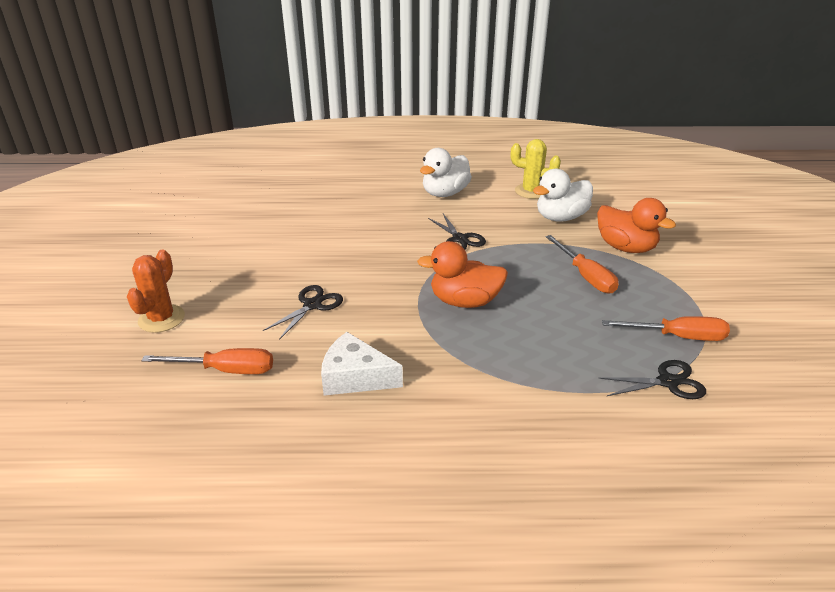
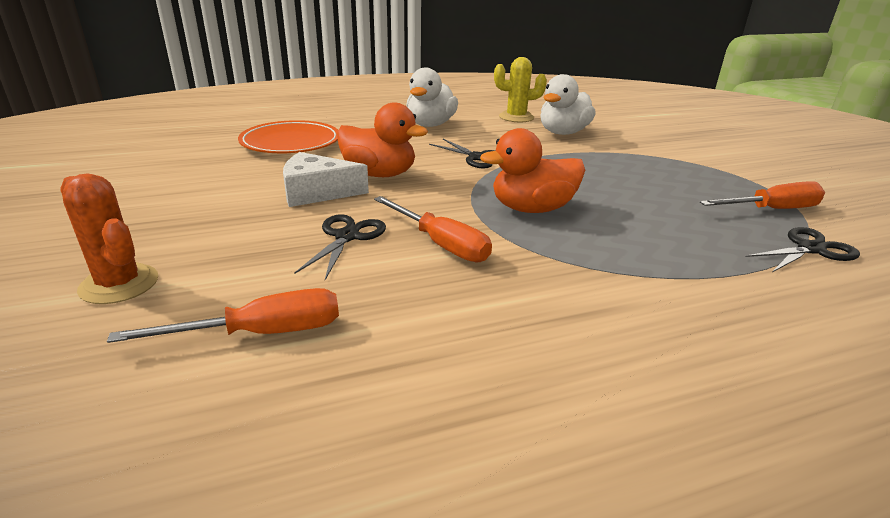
camera: 20 degrees left, 5 degrees down
orange cactus [127,249,185,333] -> orange cactus turned 45 degrees counterclockwise [60,173,158,304]
white cheese [321,332,403,396] -> white cheese moved to [283,152,369,207]
orange screwdriver [546,235,619,294] -> orange screwdriver moved to [374,196,492,262]
orange duck [597,198,676,253] -> orange duck moved to [337,102,428,177]
none -> orange plate [238,120,338,153]

